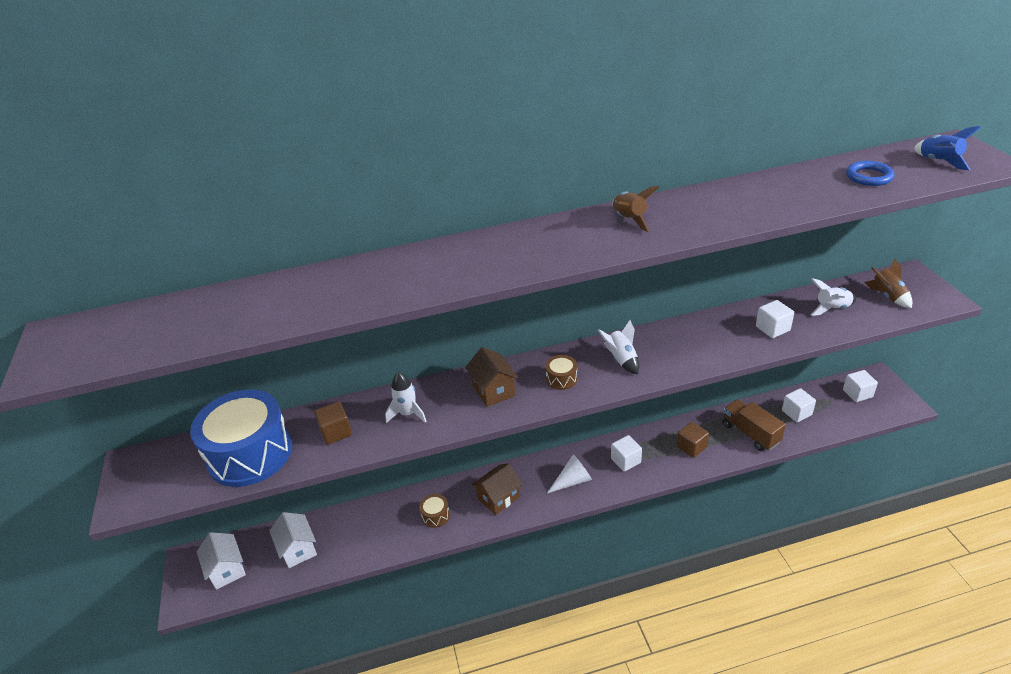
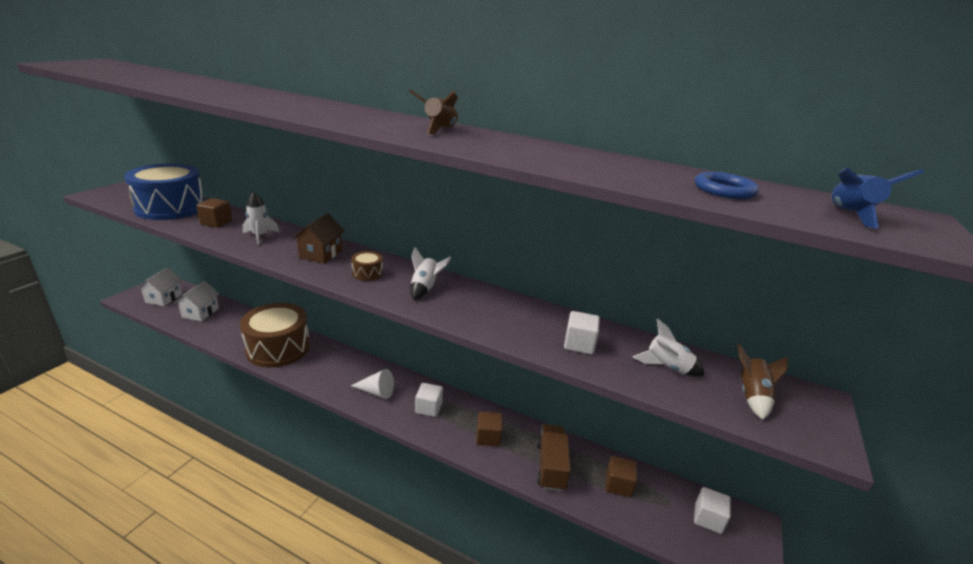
camera: 35 degrees right, 10 degrees down
brown drum [419,494,450,528] -> brown drum [240,303,310,367], size x2.49
brown house [472,463,522,515] -> none
white cube [782,388,816,422] -> brown cube [606,456,637,498]

